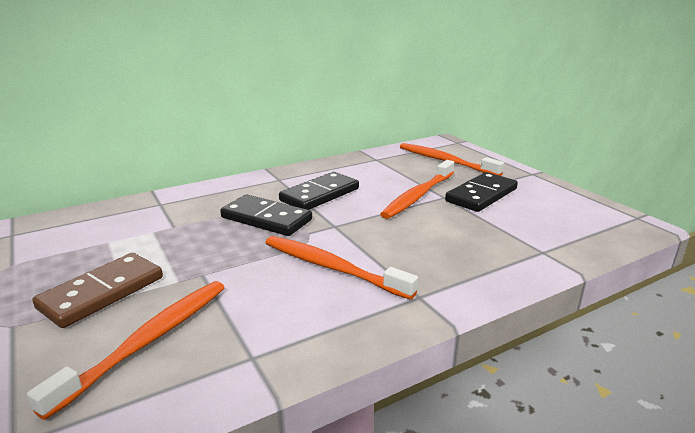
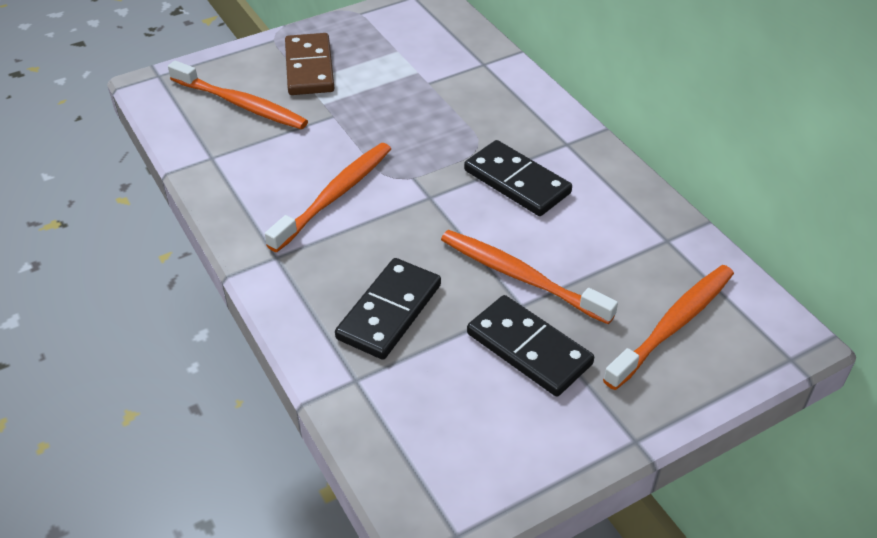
camera: 90 degrees right, 20 degrees up
brown domino [32,253,163,328] -> brown domino turned 45 degrees clockwise [285,33,334,95]
black domino [220,195,312,236] -> black domino moved to [335,258,441,359]

